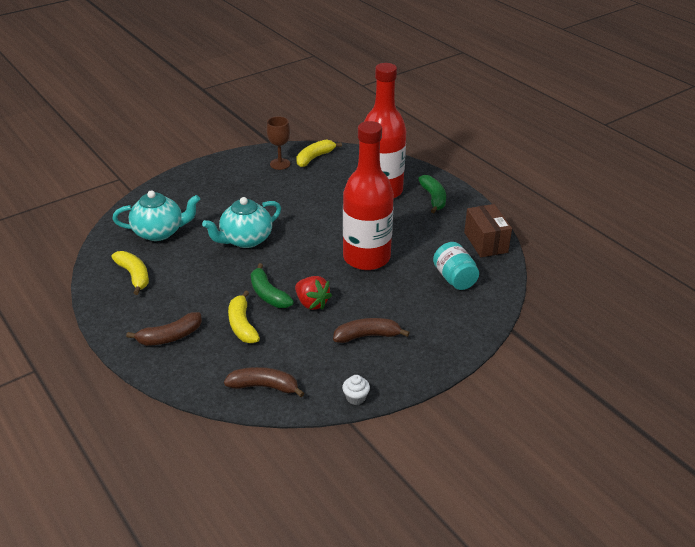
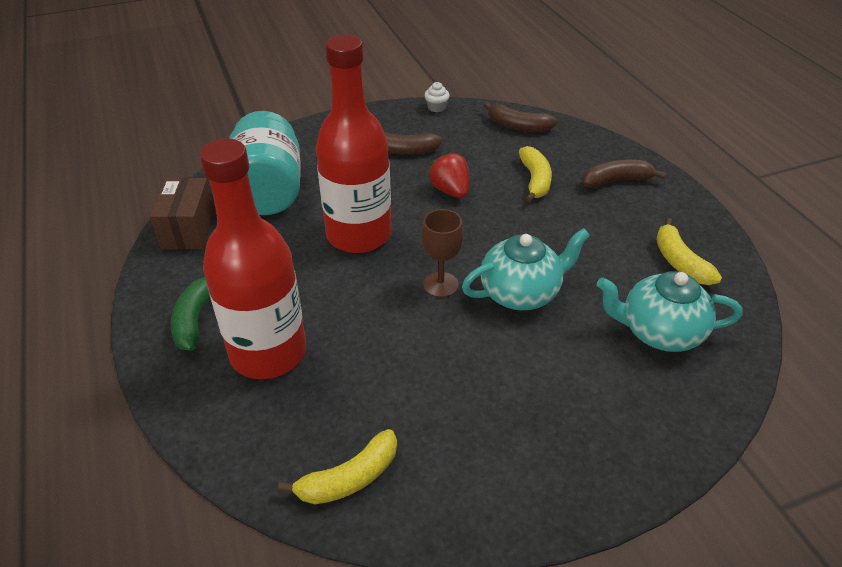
camera: 165 degrees left, 5 degrees up
green banana [251,263,294,308] -> none
brown goblet [266,116,290,170] -> brown goblet moved to [421,209,464,298]
turquoise jar [433,242,479,290] -> turquoise jar [229,111,301,215], size x1.70

